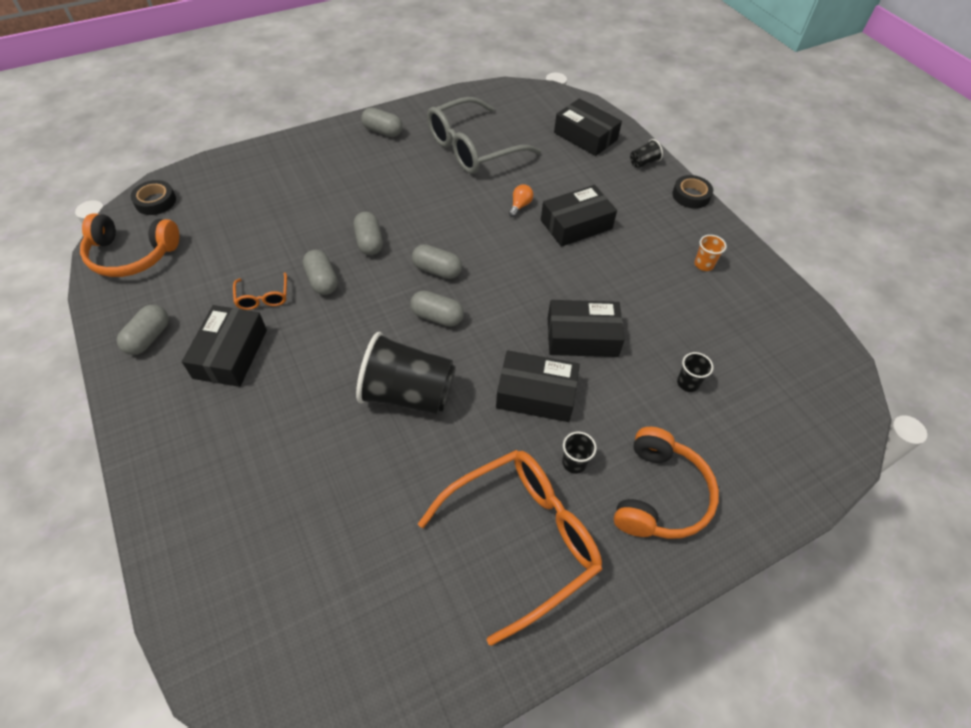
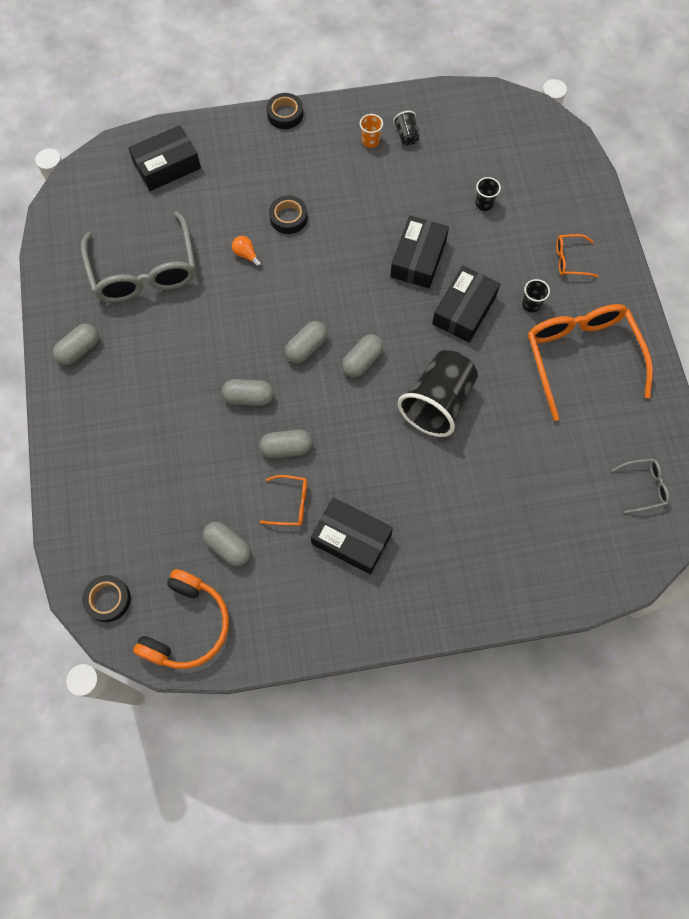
camera: 70 degrees left, 15 degrees up
grey capsule [117,305,169,355] -> grey capsule moved to [203,522,251,566]
black box [541,185,617,247] -> black tape [269,195,308,234]
orange headphones [614,427,719,539] -> orange glasses [556,234,599,277]
black cup [630,139,663,168] -> black cup moved to [393,111,419,145]
none -> grey glasses [611,458,669,513]

